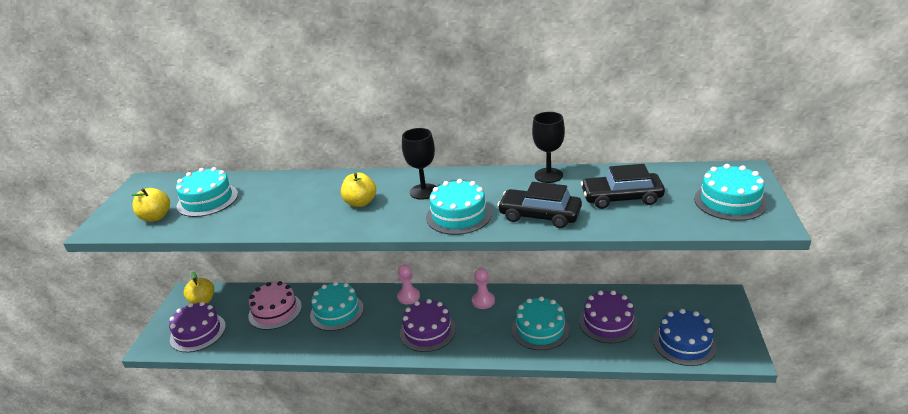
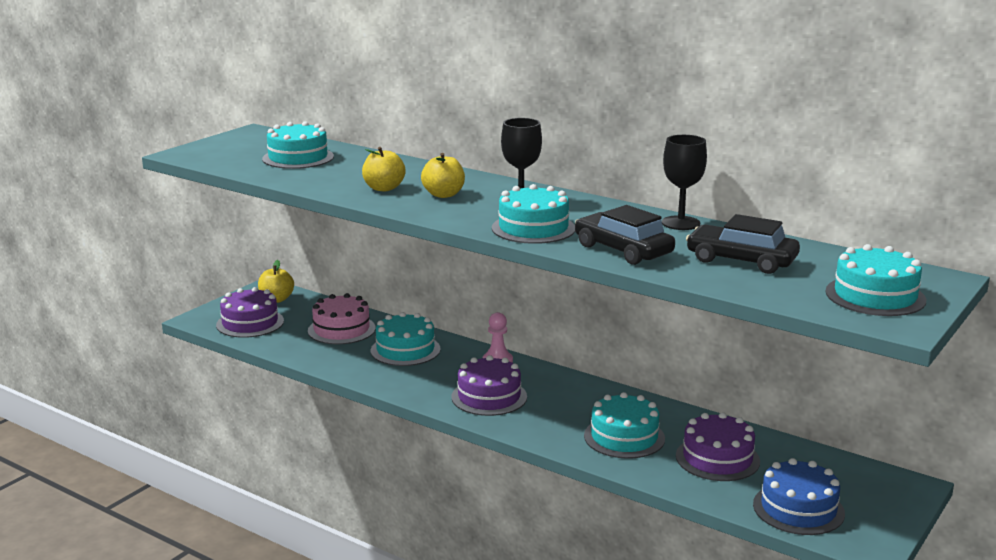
camera: 25 degrees right, 10 degrees down
yellow apple [131,188,170,222] -> yellow apple moved to [362,147,406,191]
pink pawn [472,268,495,309] -> none

